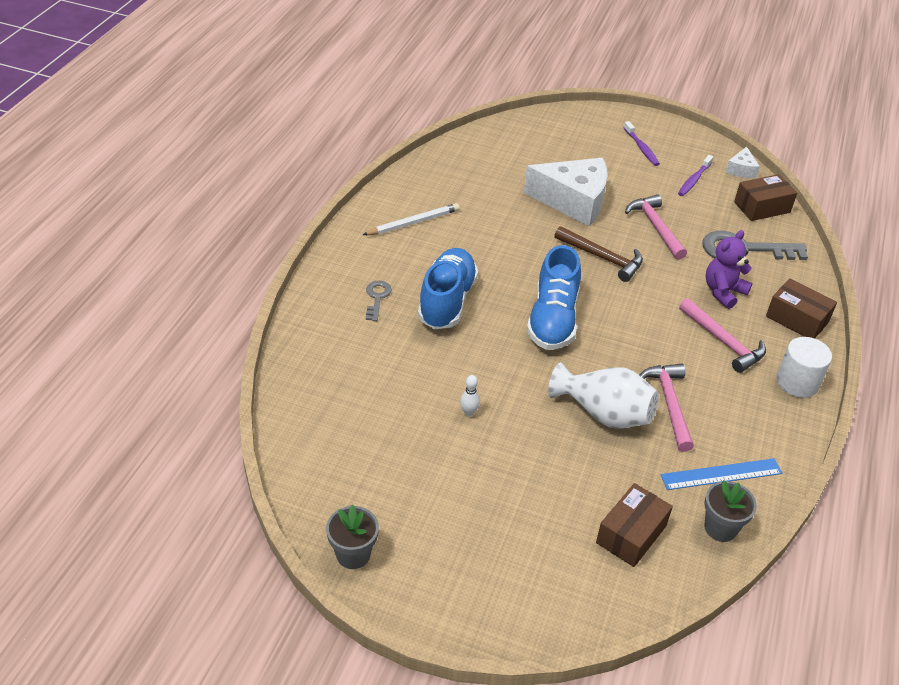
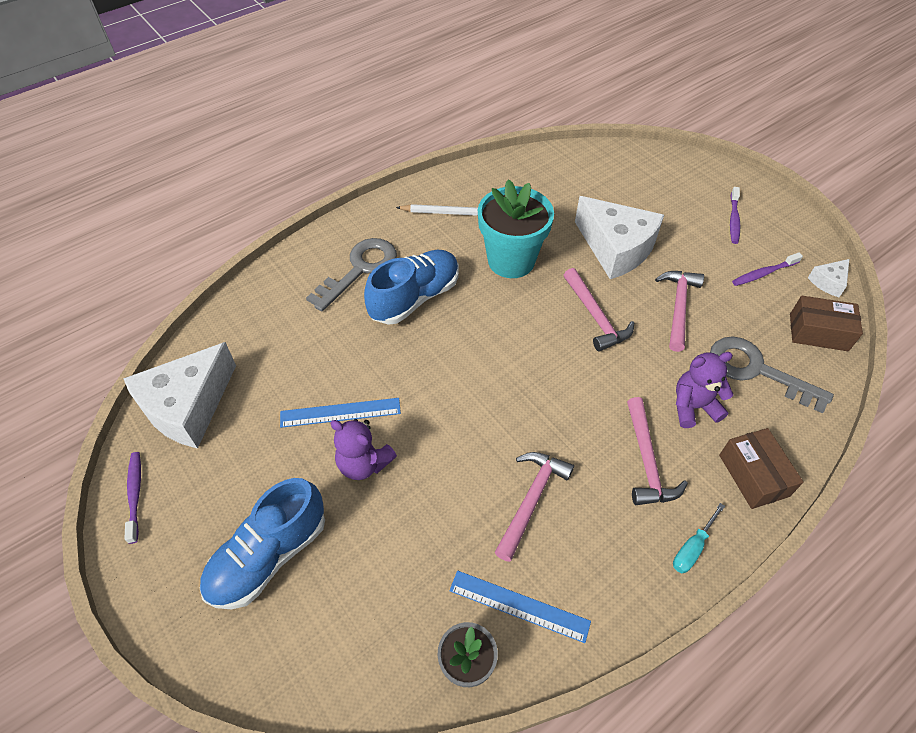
camera: 35 degrees right, 10 degrees up
grey flower pot [326,504,379,569] -> purple toothbrush [125,452,141,544]
grey key [366,281,391,321] -> grey key [306,238,397,312], size x1.93
white bowling pin [460,375,480,416] -> blue ruler [280,398,401,428]
blue shoe [527,245,581,350] -> blue shoe moved to [200,478,325,609]
white vase [548,362,659,429] -> none
brown hammer [554,226,643,282] -> pink hammer [564,268,634,351]
brown box [596,483,673,567] -> none
white cylinder [776,337,832,398] -> turquoise screwdriver [673,503,725,573]
none -> white cheese [123,342,236,449]
none -> purple teddy bear [330,419,397,480]
none -> turquoise flower pot [478,179,554,278]

